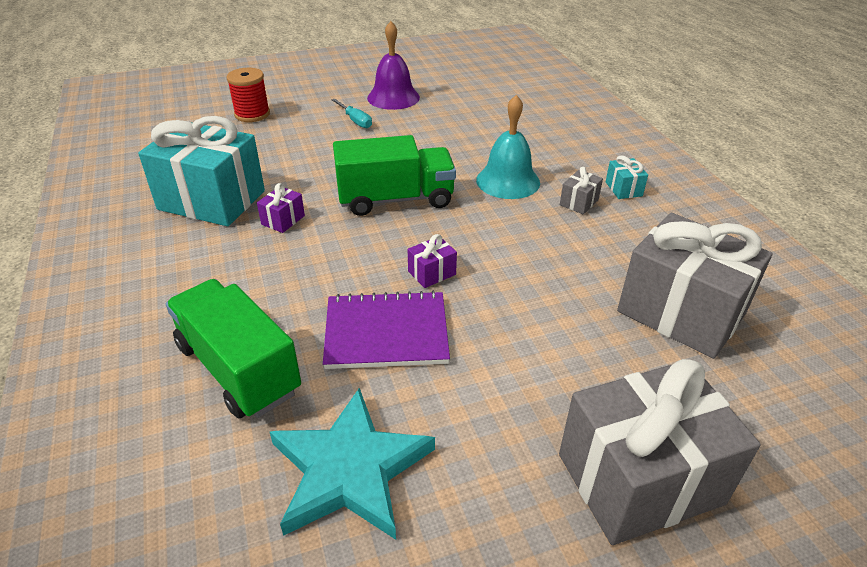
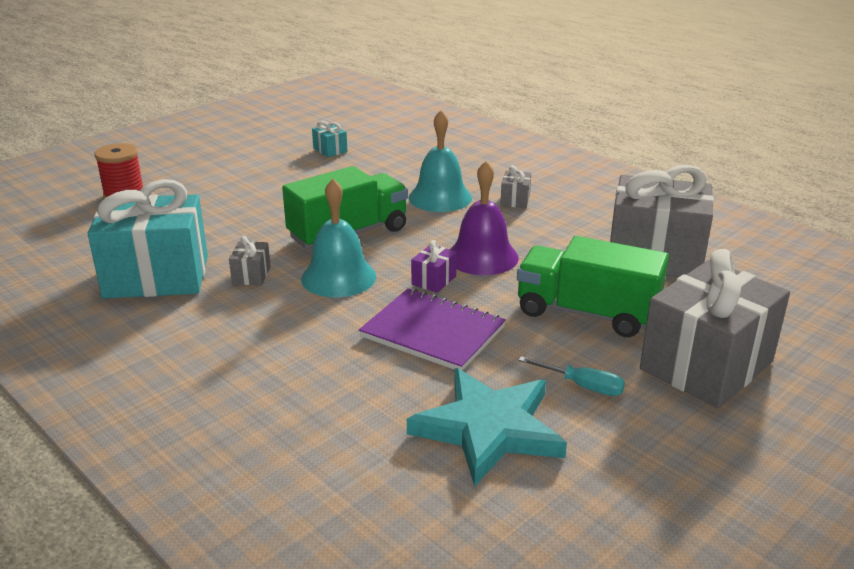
camera: 25 degrees left, 10 degrees down
green truck [166,279,301,419] -> green truck moved to [517,236,669,337]
purple gift [257,183,305,233] -> grey gift [229,236,271,285]
purple notebook [323,291,450,369] -> purple notebook turned 60 degrees clockwise [359,288,506,371]
turquoise screwdriver [331,99,372,128] -> turquoise screwdriver moved to [518,356,625,396]
purple bell [367,21,420,110] -> purple bell moved to [450,161,519,275]
turquoise gift [606,155,648,199] -> turquoise gift moved to [312,121,347,157]
none -> turquoise bell [301,179,376,297]

